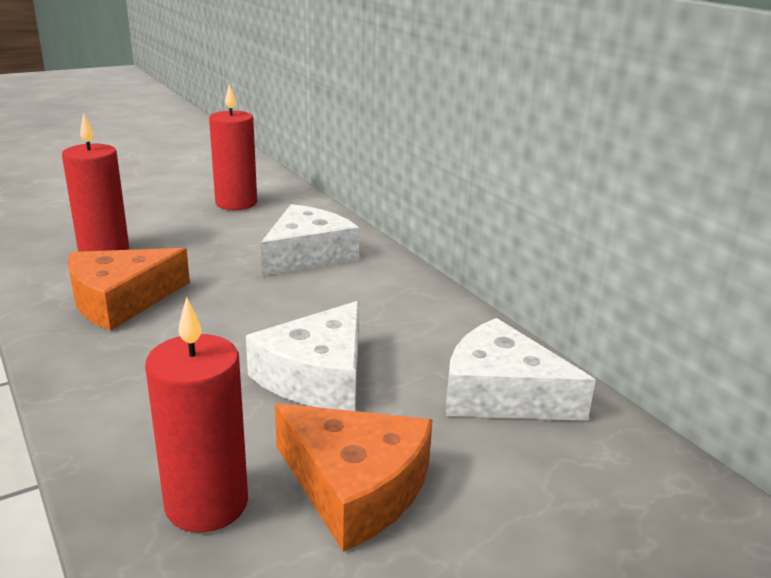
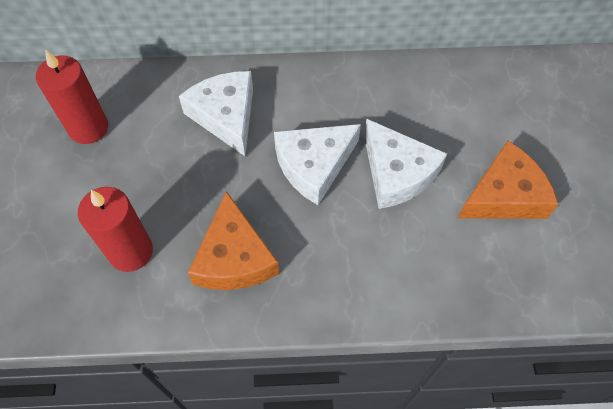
camera: 60 degrees left, 35 degrees up
red candle [145,297,248,533] -> none
white cheese [446,318,596,421] -> white cheese moved to [274,124,361,205]

